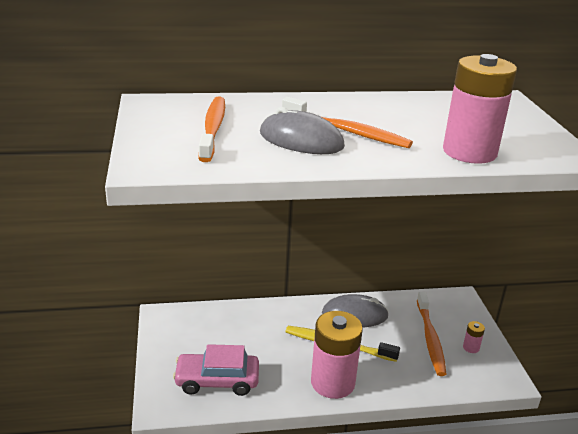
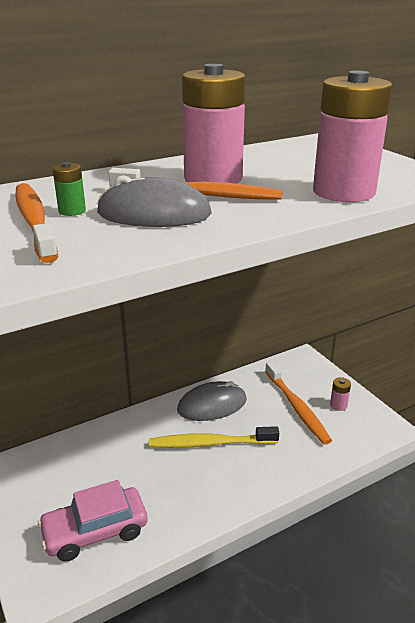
camera: 20 degrees left, 0 degrees up
pink battery [311,311,363,399] -> pink battery moved to [182,64,246,184]
none -> green battery [52,162,86,216]

